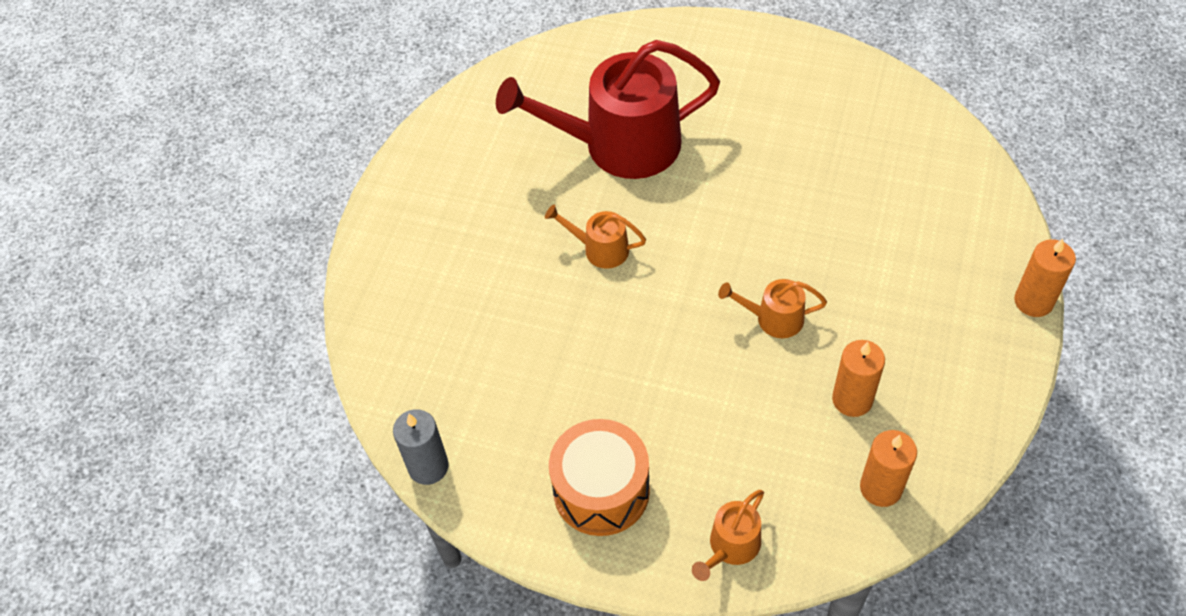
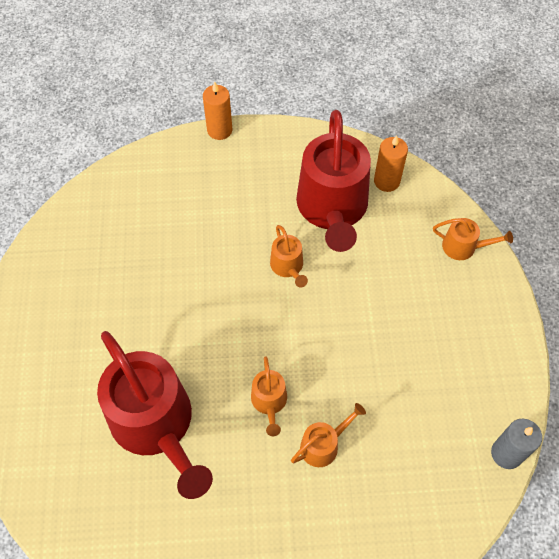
camera: 115 degrees left, 5 degrees up
orange drum [549,419,650,536] -> none
orange candle [832,340,885,417] -> red watering can [296,110,371,252]
none -> orange watering can [291,403,366,467]

